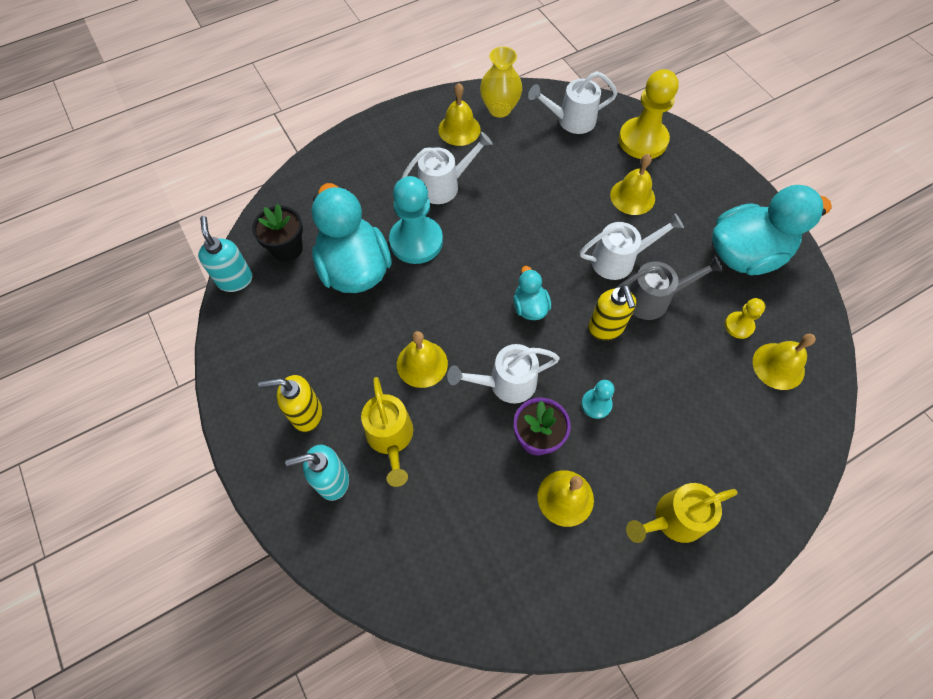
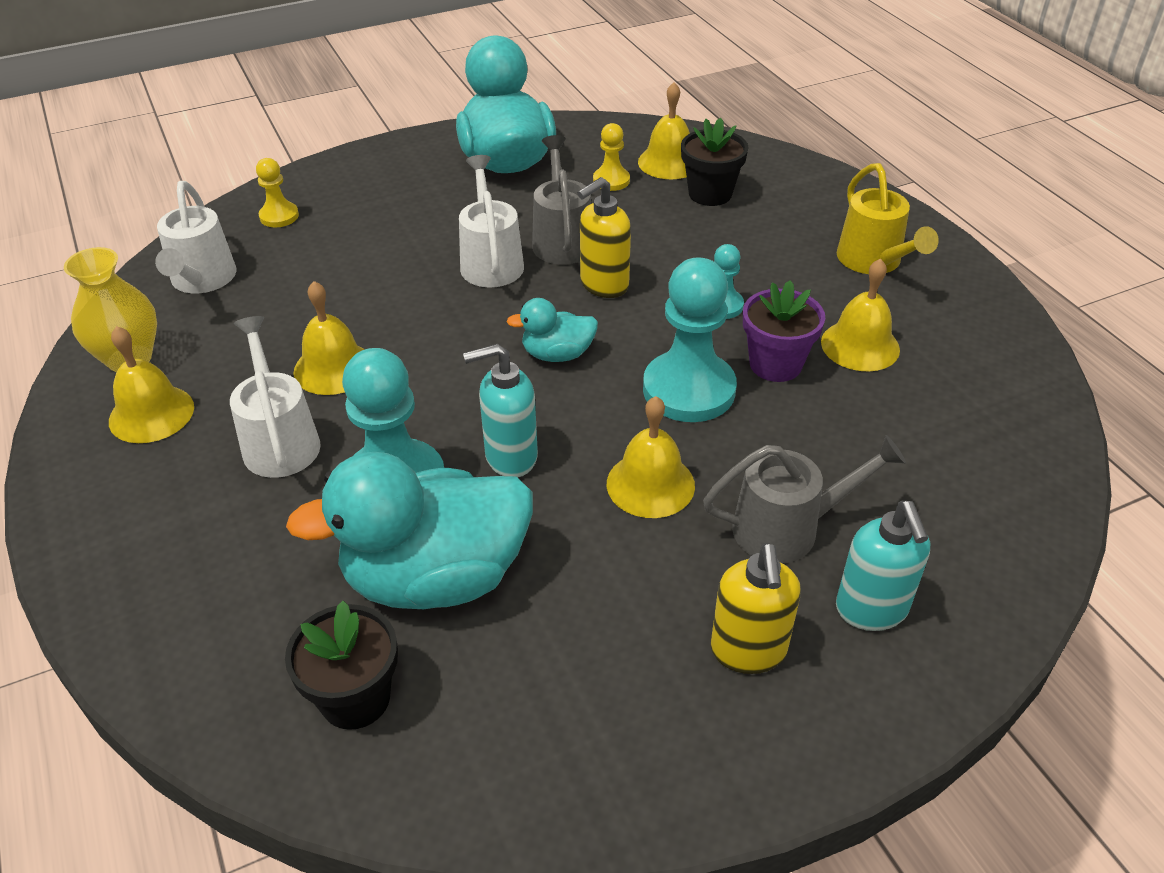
camera: 85 degrees left, 20 degrees down
turquoise soap dispenser [198,216,252,292] -> turquoise soap dispenser moved to [463,344,538,478]
yellow watering can [361,377,413,487] -> grey watering can [703,435,906,563]
white watering can [447,344,560,403] -> turquoise pawn [643,258,737,422]
yellow soap dispenser [588,285,636,340] -> yellow soap dispenser turned 150 degrees clockwise [578,177,631,298]
yellow bell [610,154,655,215] -> yellow bell moved to [293,281,365,395]
yellow pawn [619,69,679,159] -> yellow pawn [256,158,299,227], size x0.50
none -> black flower pot [681,117,749,206]

